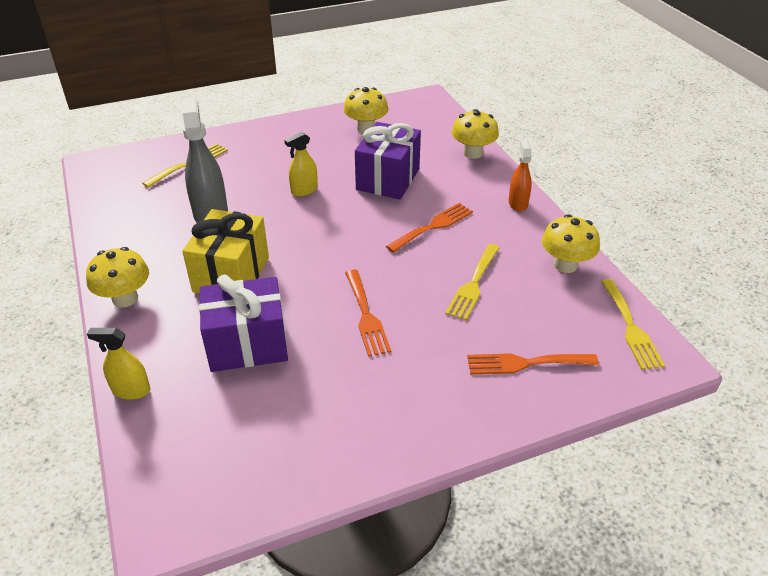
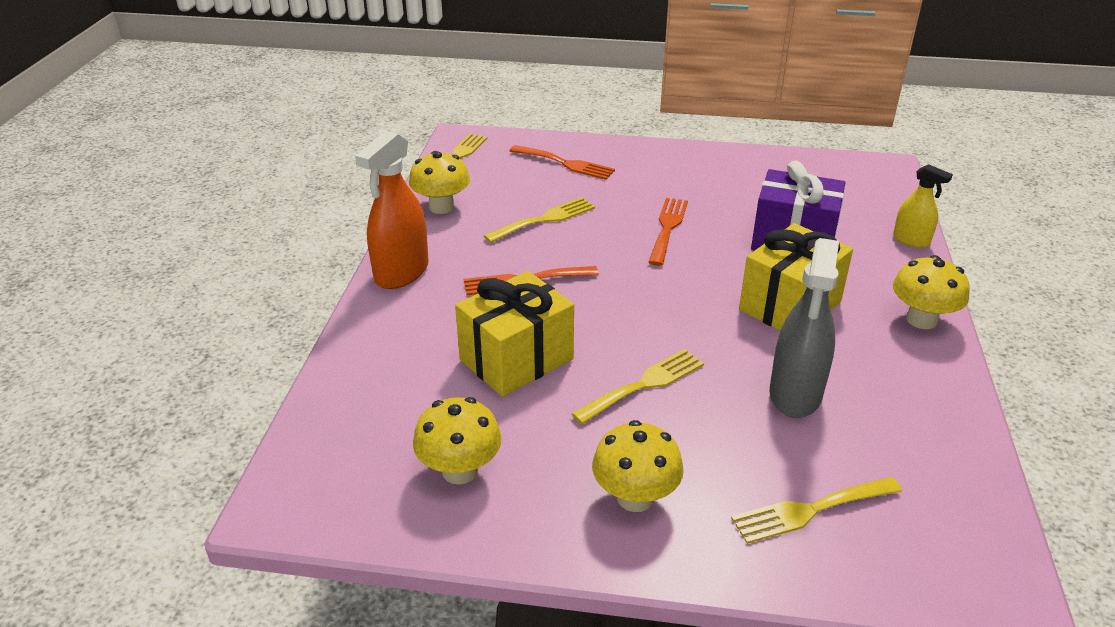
camera: 150 degrees left, 5 degrees down
yellow spray bottle [284,132,318,197] -> yellow fork [572,349,704,424]
purple gift [355,122,421,199] -> yellow gift [455,271,574,397]
yellow mushroom [451,109,499,159] -> yellow mushroom moved to [592,420,684,512]
orange spray bottle [508,140,532,211] -> orange spray bottle [355,131,429,289], size x1.74

